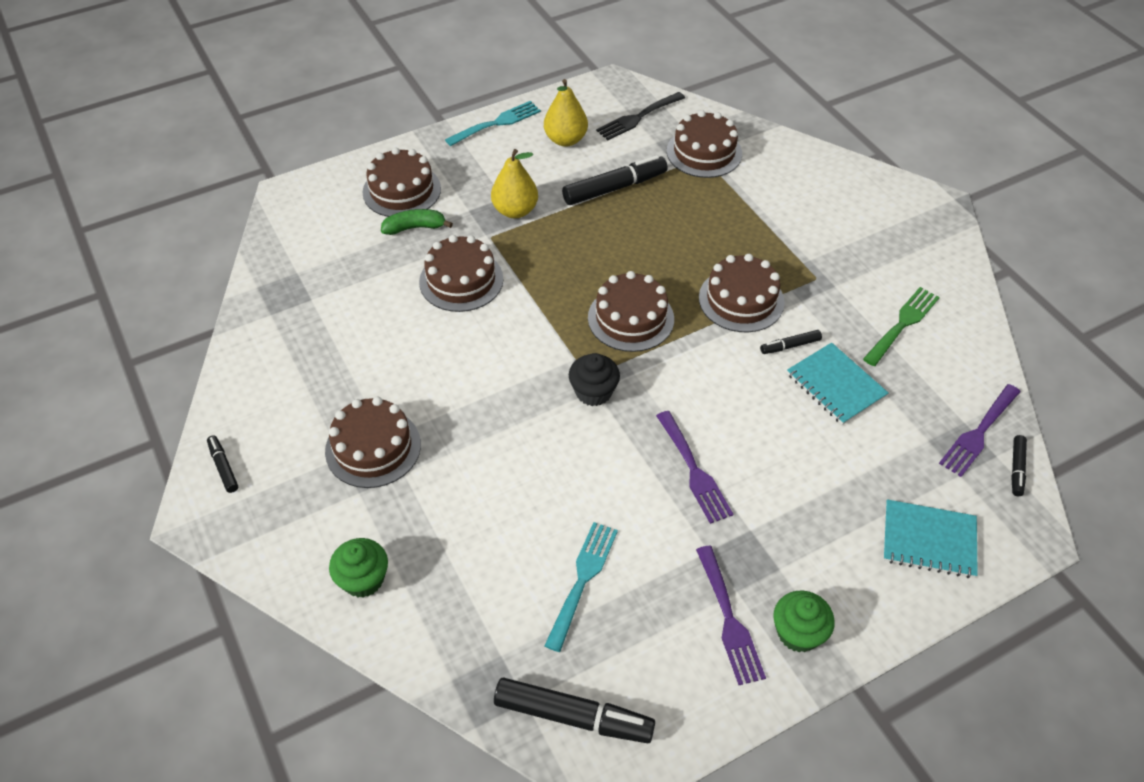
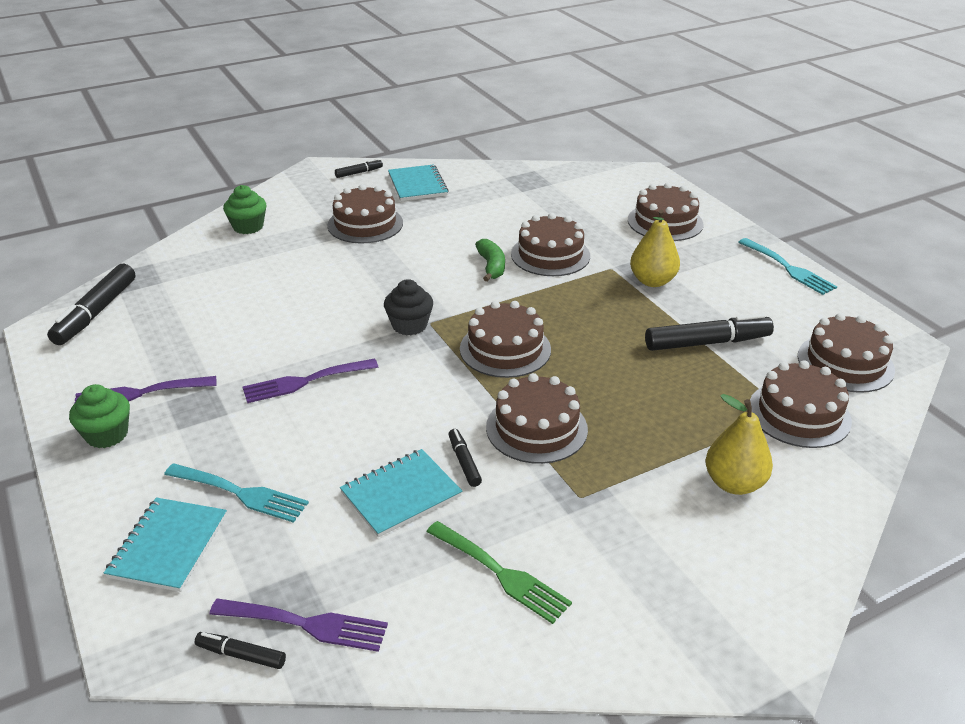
camera: 90 degrees right, 15 degrees down
green banana [381,209,453,235] -> green banana moved to [475,239,505,281]
yellow pear [544,79,588,147] -> yellow pear moved to [706,394,773,495]
turquoise fork [544,522,618,652] -> turquoise fork moved to [164,463,309,523]
black marker [562,155,668,205] -> black marker turned 75 degrees counterclockwise [645,314,774,351]
black fork [596,92,685,140] -> brown cake [798,313,895,393]
purple fork [939,384,1021,477] -> purple fork turned 150 degrees clockwise [210,599,388,652]
none -> turquoise notebook [388,164,449,201]

